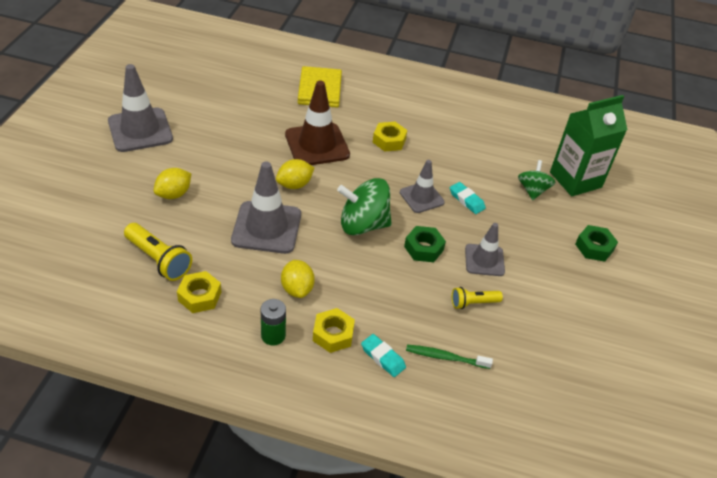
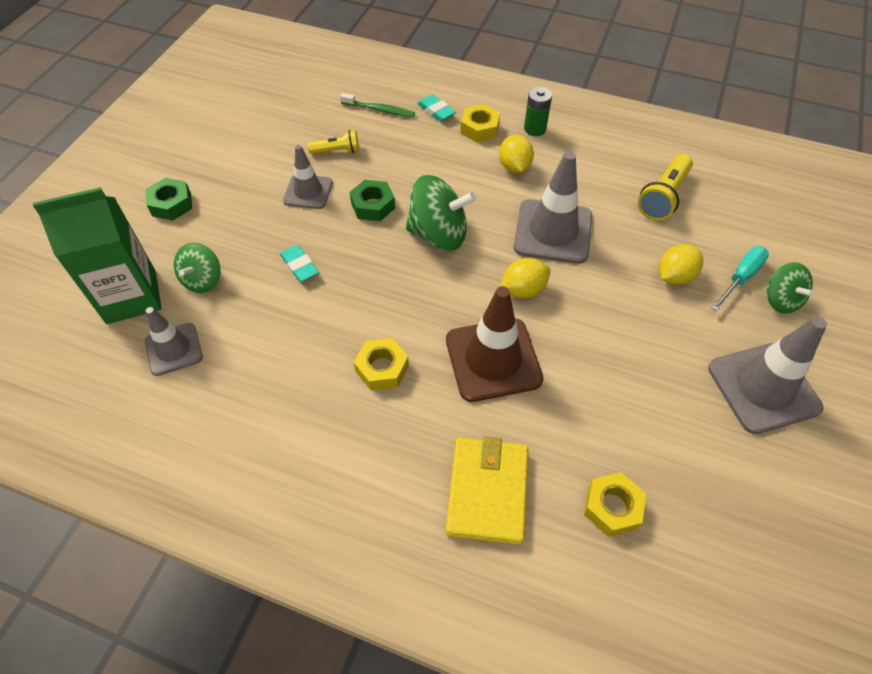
camera: 170 degrees left, 10 degrees up
yellow flashlight [124,223,192,281] -> yellow flashlight turned 105 degrees counterclockwise [638,154,693,221]
yellow nut [177,271,221,313] -> yellow nut moved to [584,472,646,537]
grey traffic cone [400,160,445,213] -> grey traffic cone moved to [145,307,203,376]
none -> turquoise screwdriver [711,246,769,311]
none -> green spinning top [767,262,814,314]

